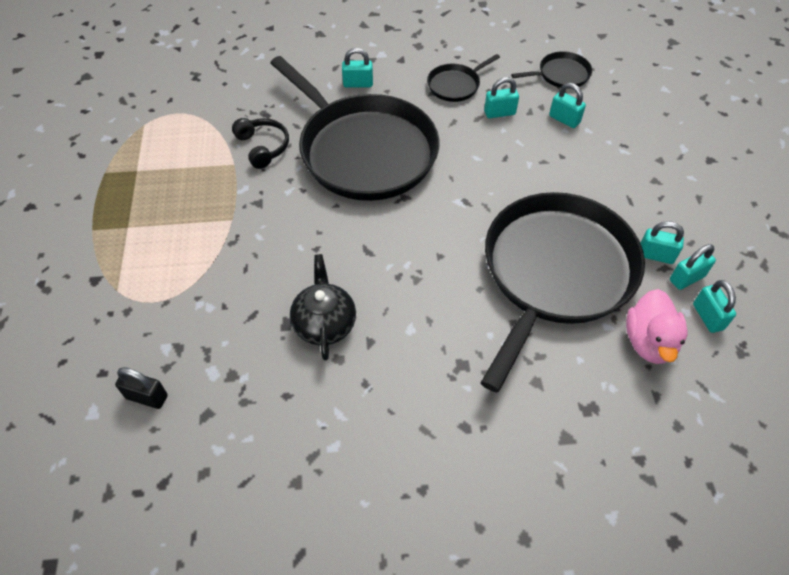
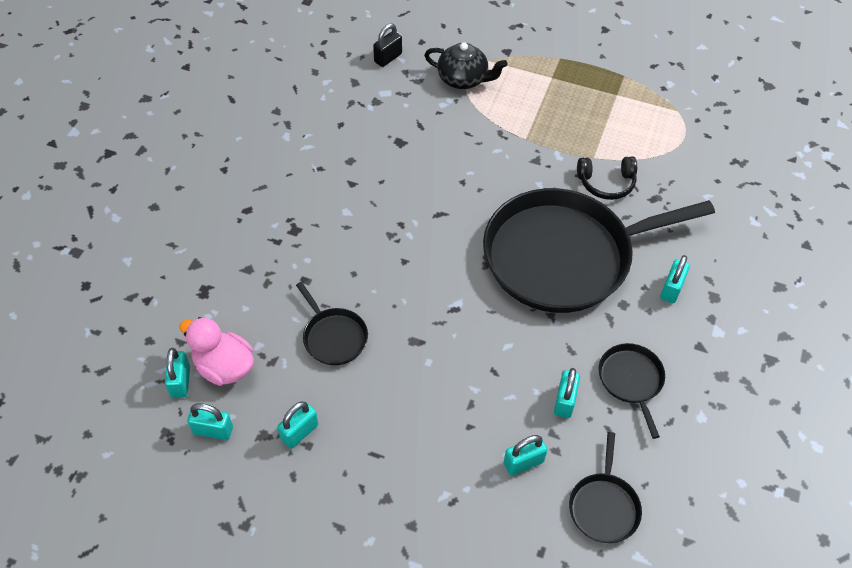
camera: 115 degrees right, 0 degrees up
black teapot [290,254,356,360] -> black teapot moved to [424,42,508,89]
black pan [481,192,645,393] -> black pan [296,282,368,365], size x0.42
turquoise padlock [670,244,716,290] -> turquoise padlock moved to [165,348,190,398]

